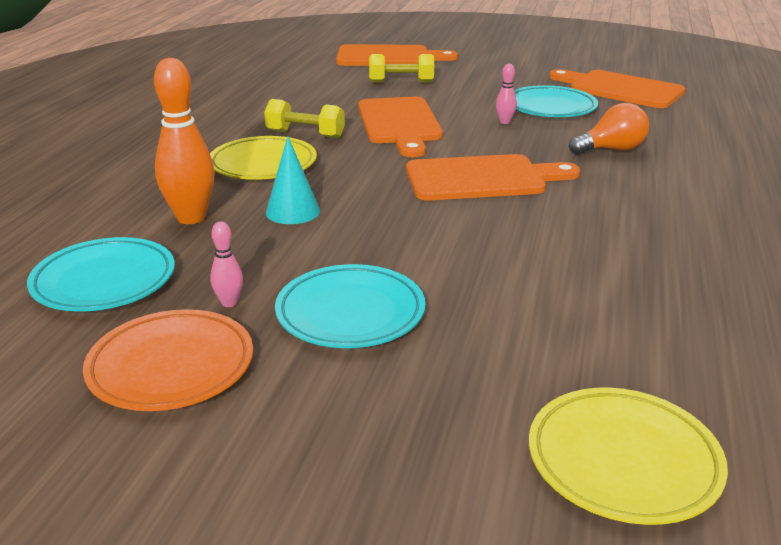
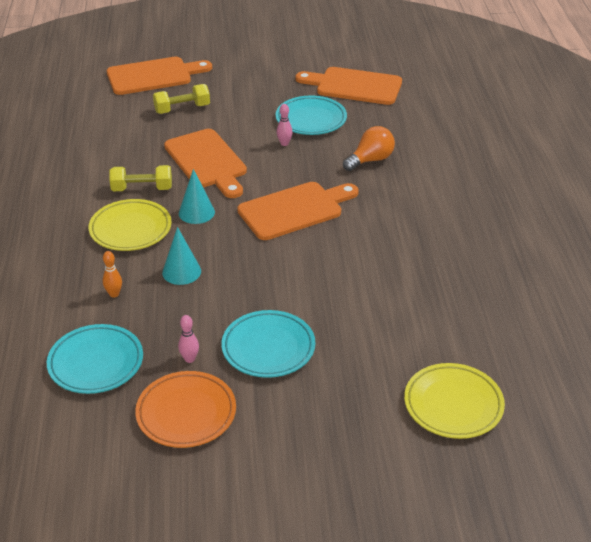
camera: 20 degrees left, 10 degrees up
orange bowling pin [154,58,215,224] -> orange bowling pin [103,251,122,298], size x0.47
none -> turquoise cone [179,169,215,224]

